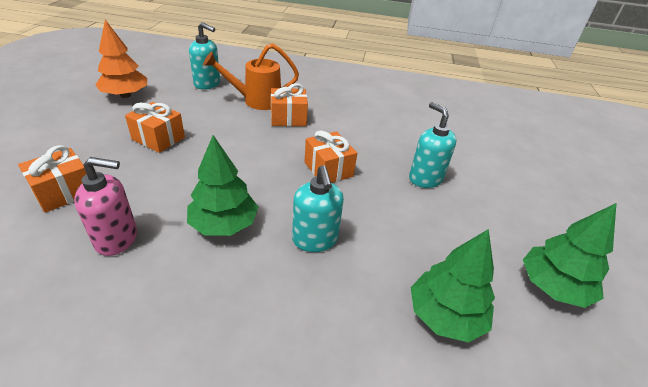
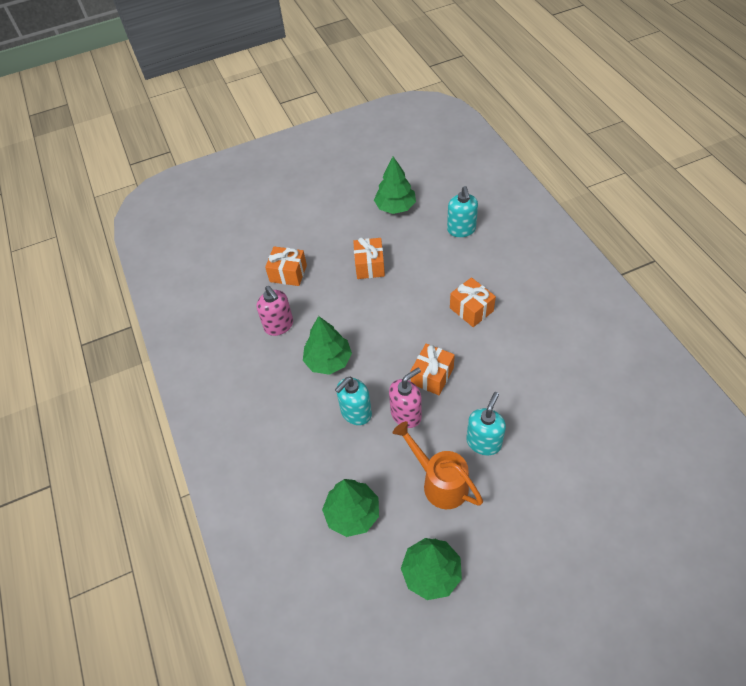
camera: 65 degrees right, 15 degrees up
orange tree [95,20,147,98] -> green tree [374,156,416,214]
orange watering can [203,43,299,110] -> orange watering can moved to [393,421,483,509]
none -> pink soap dispenser [389,368,422,428]

